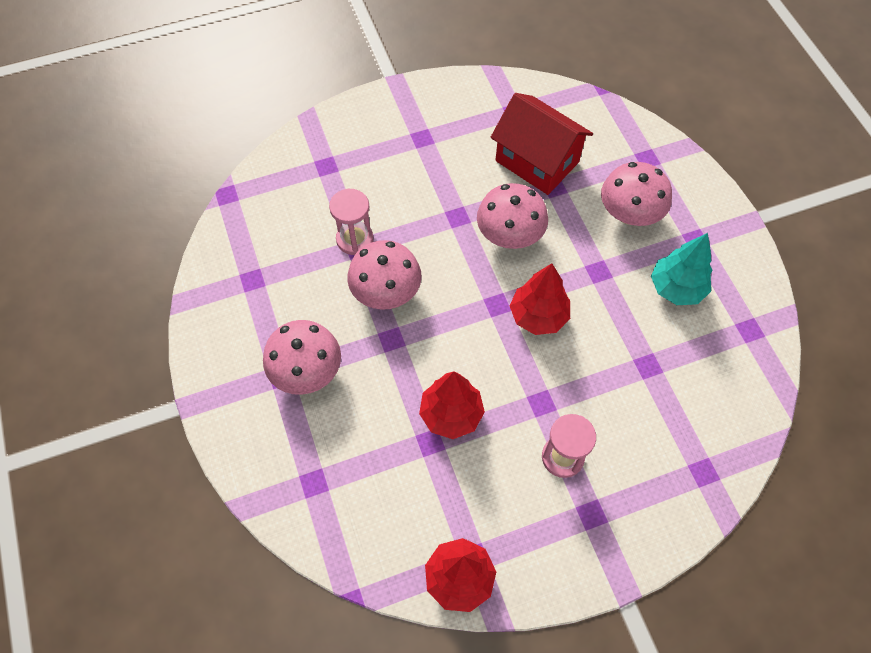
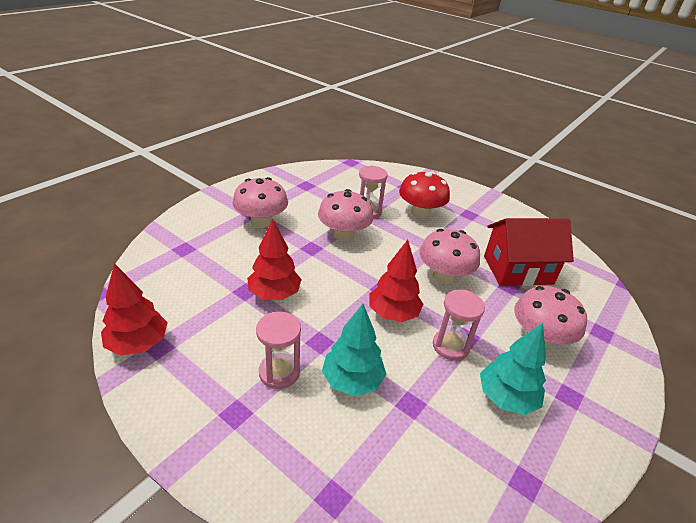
camera: 55 degrees right, 25 degrees down
red house [490,93,593,195] -> red house turned 75 degrees clockwise [484,218,574,286]
none -> turquoise tree [322,304,386,396]
none -> red mushroom [399,172,450,218]
none -> pink hourglass [433,290,485,361]

